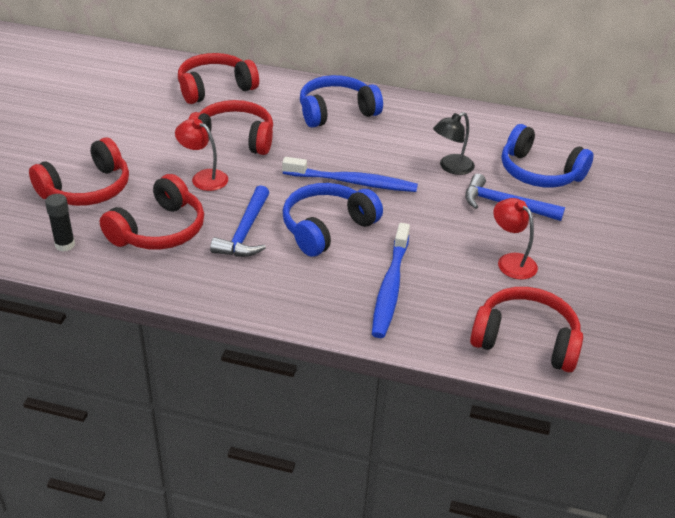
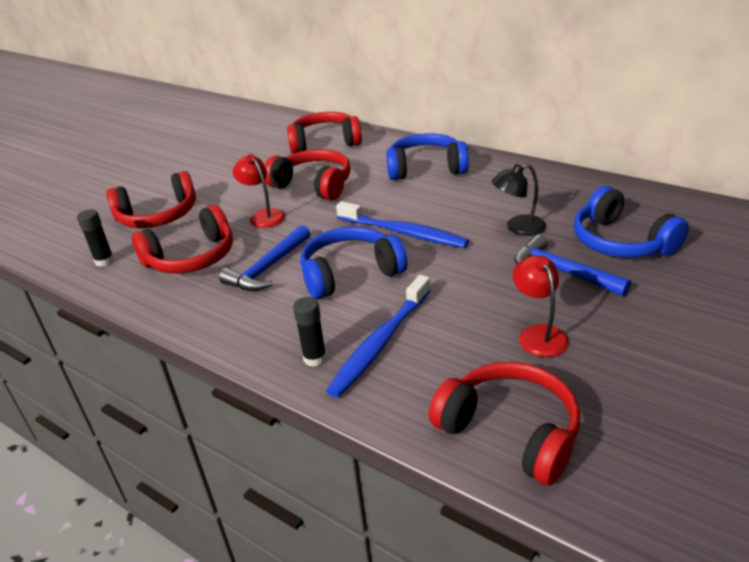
camera: 25 degrees right, 5 degrees down
none -> black glue stick [293,297,327,367]

